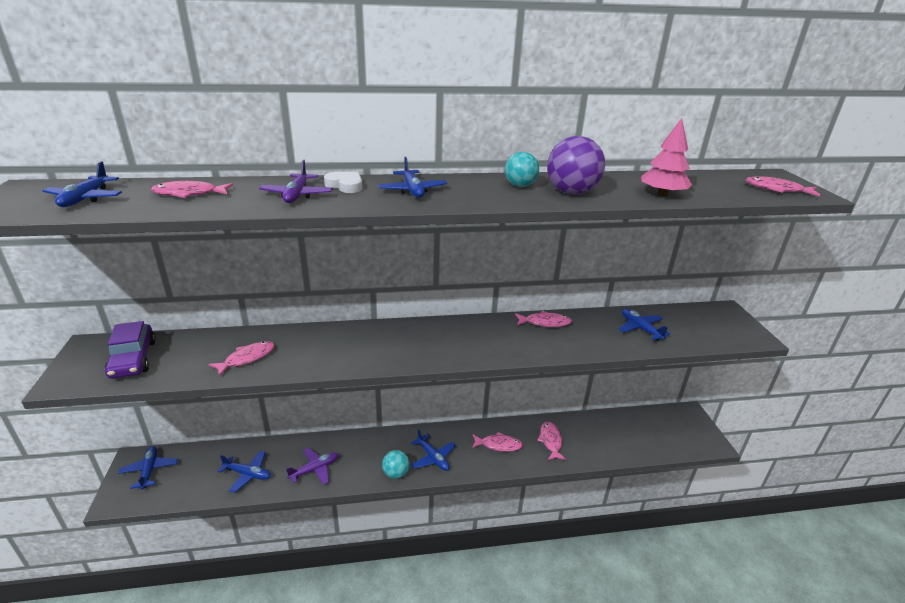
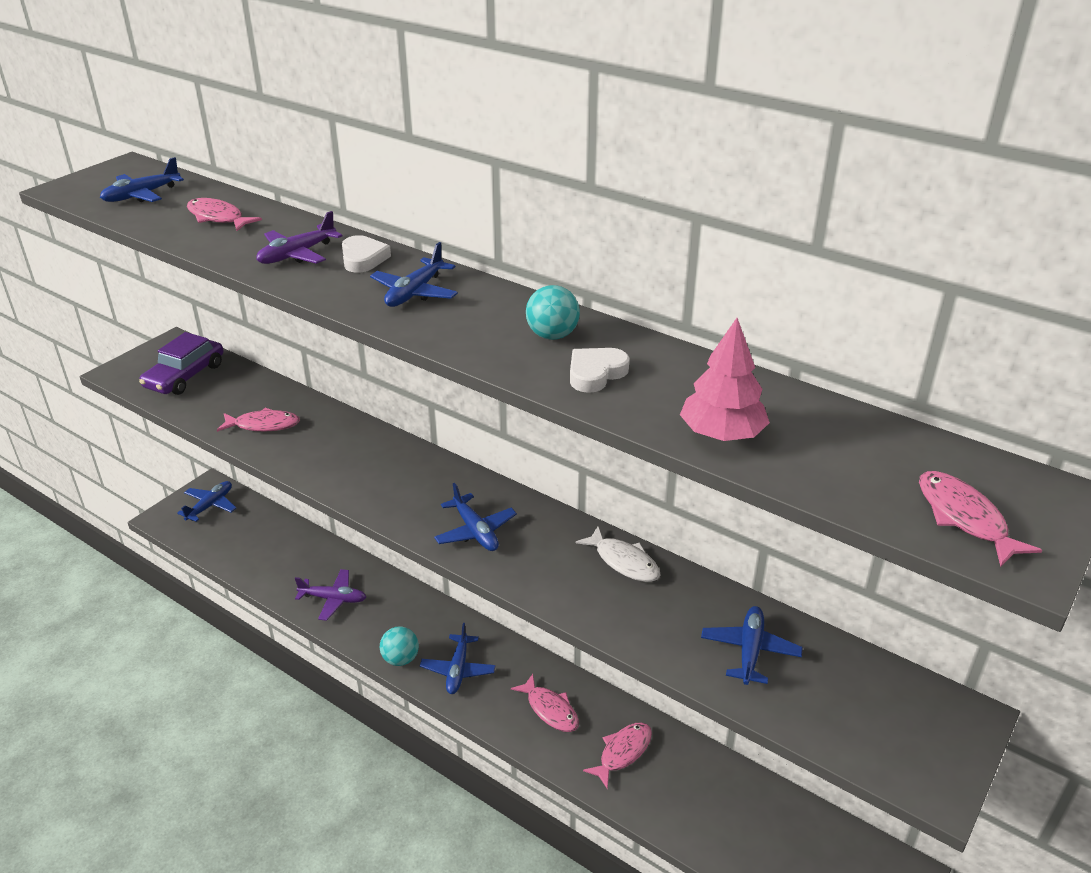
camera: 45 degrees right, 5 degrees up
blue plane [218,451,271,493] -> blue plane moved to [434,483,517,551]
pink fish [515,311,572,327] -> white fish [575,527,660,582]
purple ball [547,136,605,194] -> white heart [570,348,630,393]

